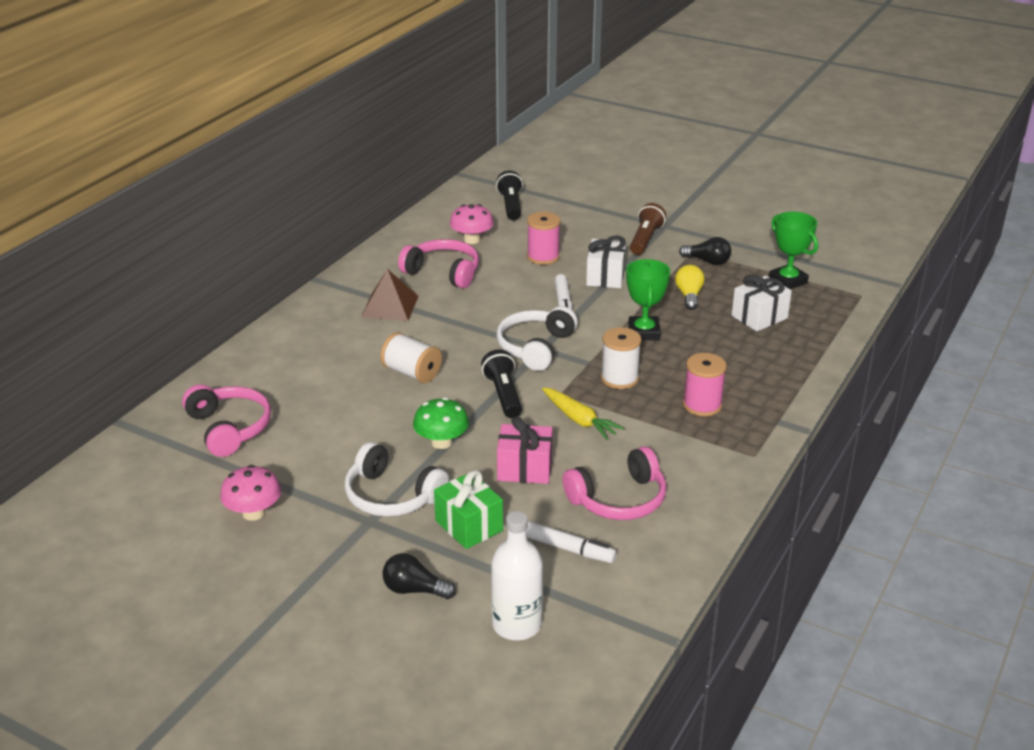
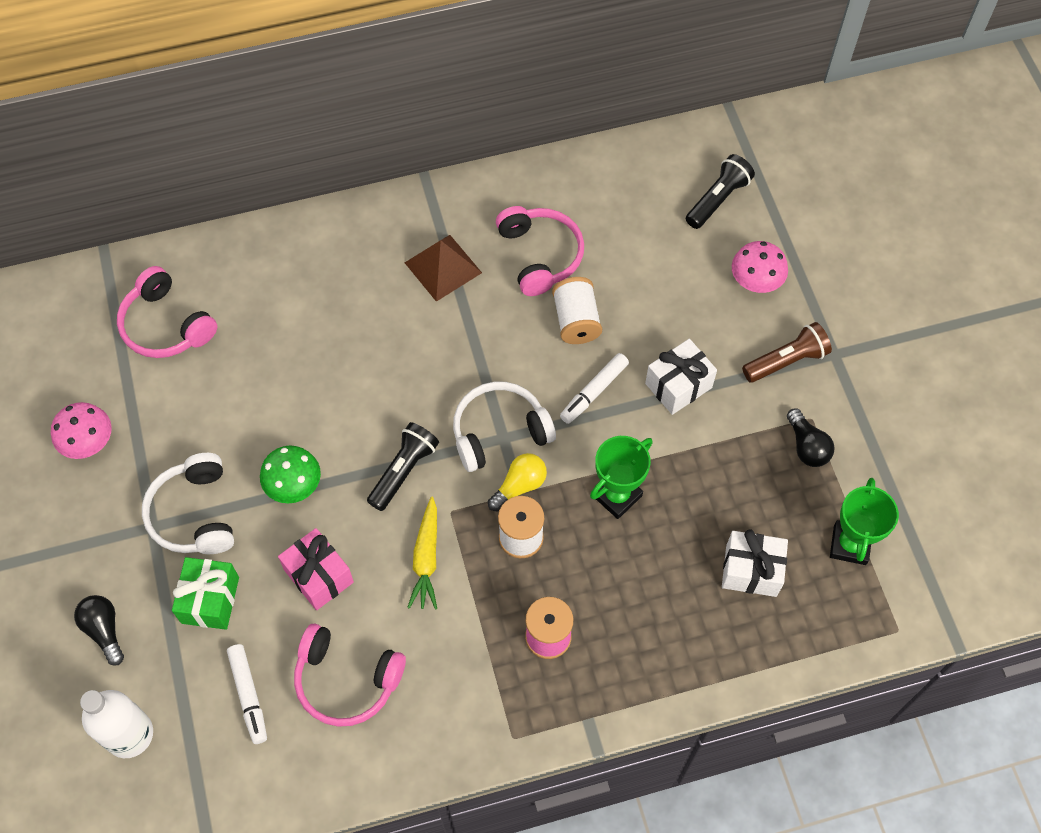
camera: 45 degrees right, 30 degrees up
pink headphones [182,384,271,457] -> pink headphones turned 120 degrees clockwise [117,266,217,358]
white spool [380,332,442,383] -> white spool moved to [552,277,602,344]
pink mushroom [450,204,494,244] -> pink mushroom moved to [732,241,788,293]
pink spool [527,212,561,265] -> none
yellow light bulb [675,265,705,310] -> yellow light bulb moved to [488,453,547,511]

